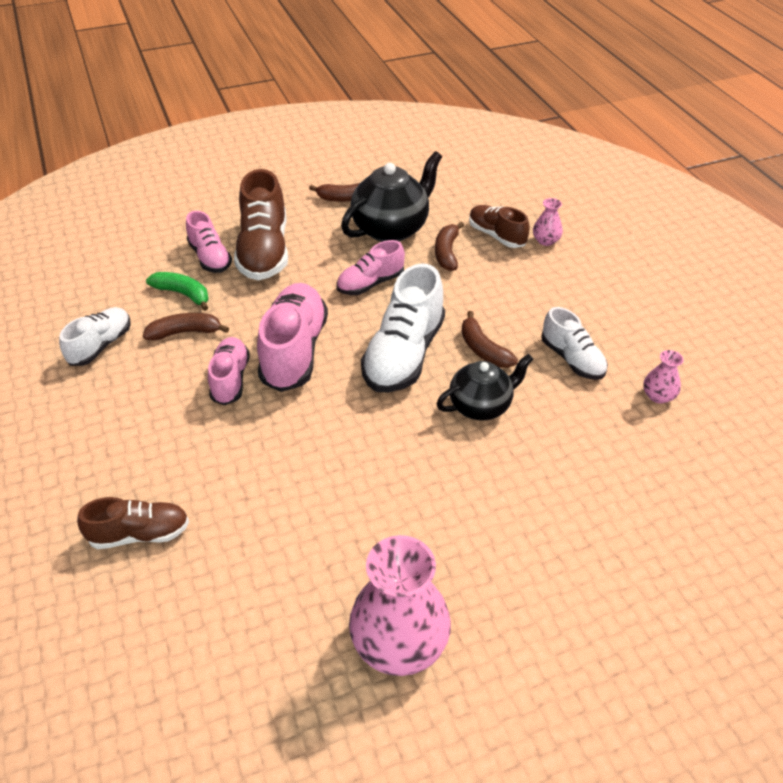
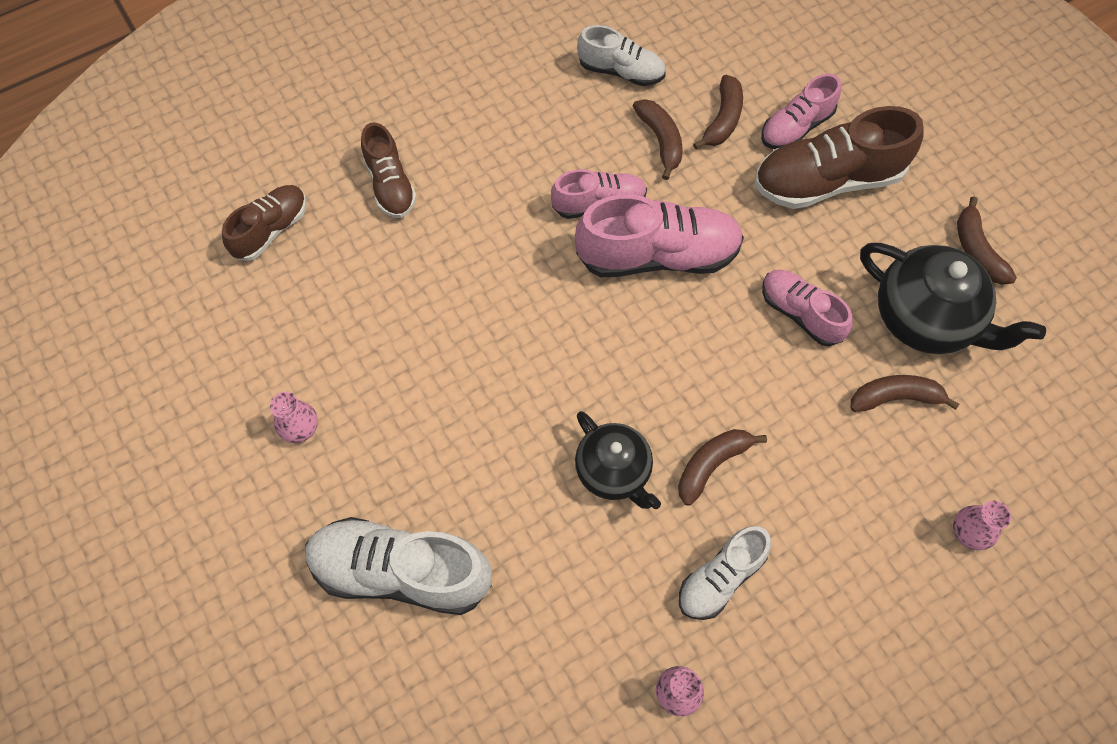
camera: 80 degrees right, 20 degrees up
green banana [146,272,209,311] -> brown banana [693,74,743,149]
pink vase [349,535,451,676] -> pink vase [270,392,318,443], size x0.46
white shoe [361,263,445,393] -> white shoe moved to [305,517,492,615]
brown shoe [469,205,529,248] -> brown shoe moved to [222,185,306,261]

